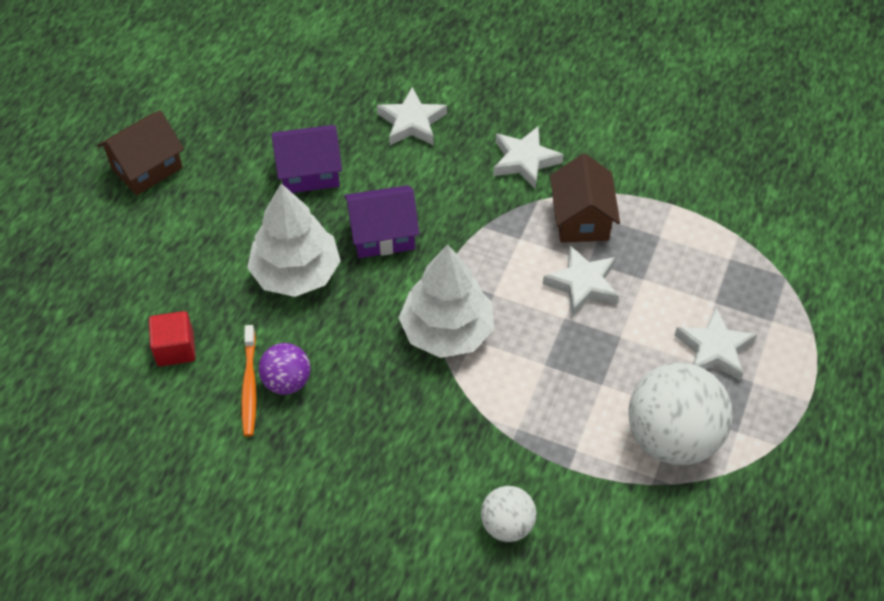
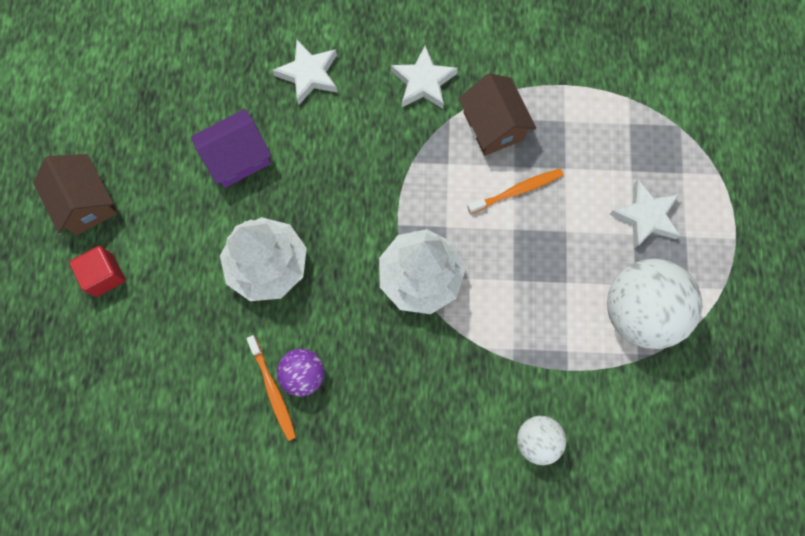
camera: 20 degrees left, 20 degrees up
brown house [97,110,184,195] -> brown house turned 60 degrees counterclockwise [33,154,117,235]
red cube [149,311,195,366] -> red cube moved to [69,246,126,297]
purple house [344,185,420,258] -> none
white star [543,246,619,316] -> orange toothbrush [467,169,563,214]

